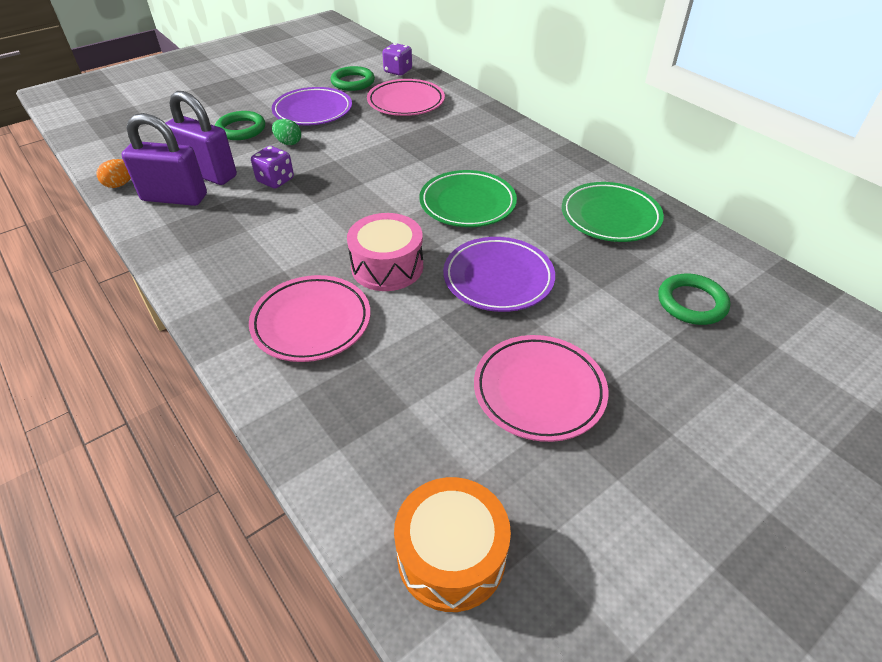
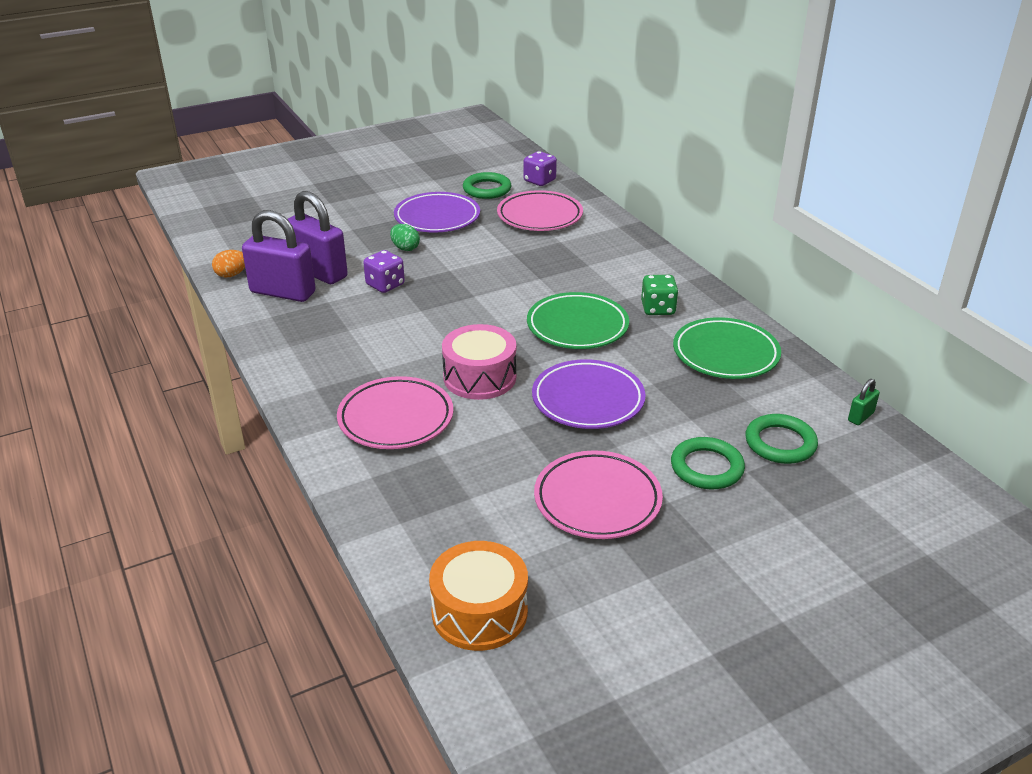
camera: 10 degrees right, 10 degrees down
green ring [215,111,265,140] -> green ring moved to [671,437,745,489]
none -> green dice [641,275,678,315]
none -> green padlock [848,379,880,425]

